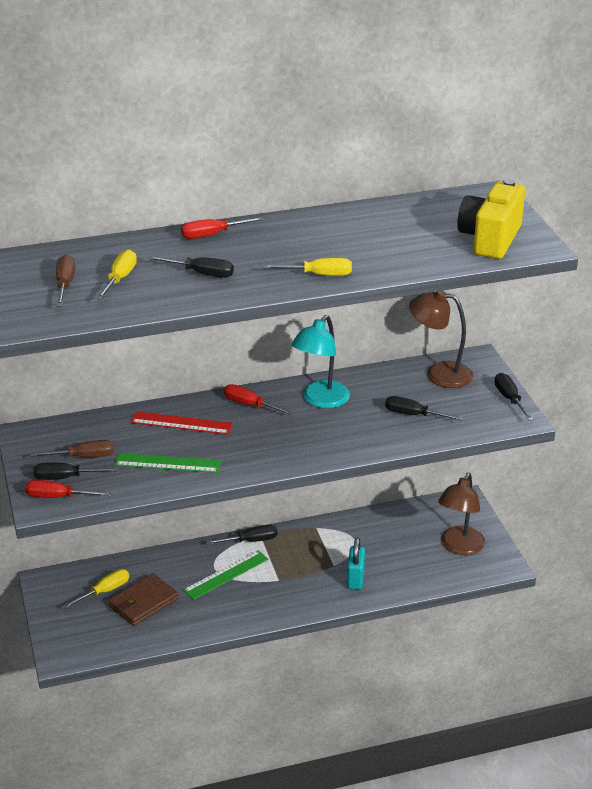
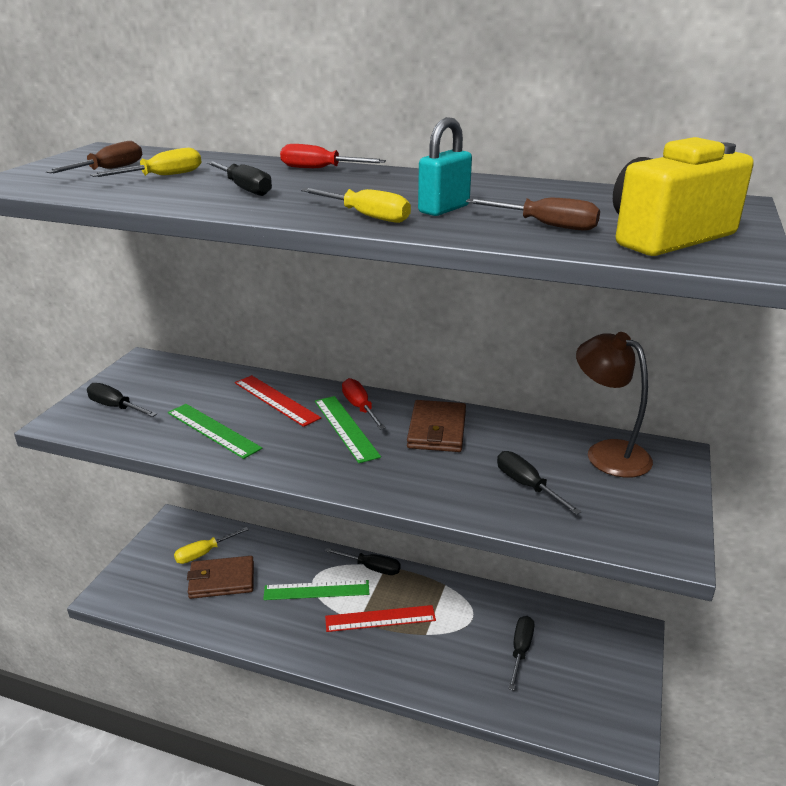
camera: 35 degrees right, 5 degrees down
red screwdriver [25,480,111,498] -> none
brown screwdriver [31,440,114,458] -> brown screwdriver moved to [466,198,600,231]
yellow screwdriver [63,569,129,609] -> yellow screwdriver turned 150 degrees clockwise [174,527,249,564]
turquoise lamp [291,315,350,408] -> brown wallet [407,400,466,452]
turquoise padlock [347,538,365,590] -> turquoise padlock moved to [418,117,472,216]
brown lamp [438,473,485,555] -> none
black screwdriver [494,373,534,421] -> black screwdriver moved to [508,616,534,690]
none -> green ruler [315,396,381,463]
none -> red ruler [325,605,436,632]

